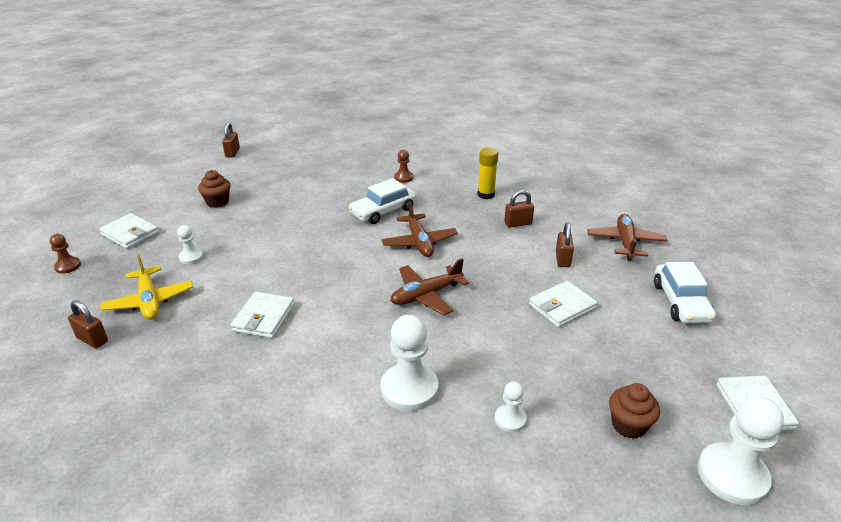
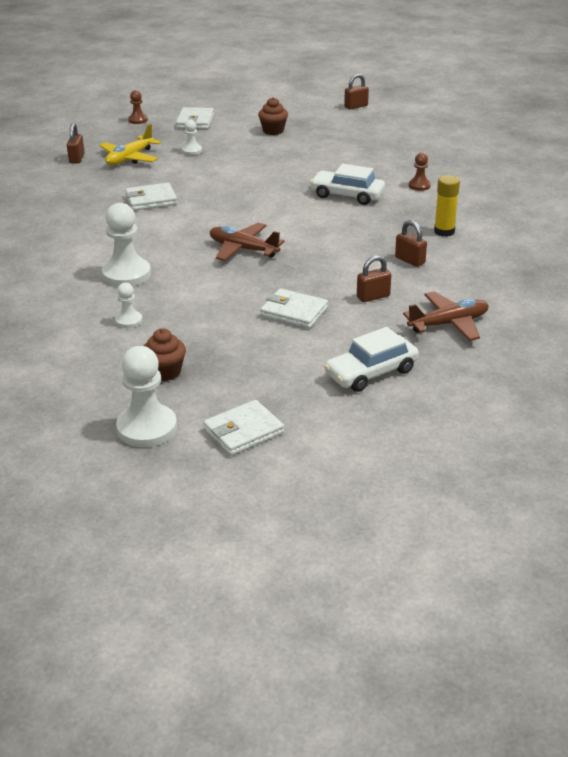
camera: 60 degrees right, 0 degrees up
brown plane [381,201,458,257] -> none

